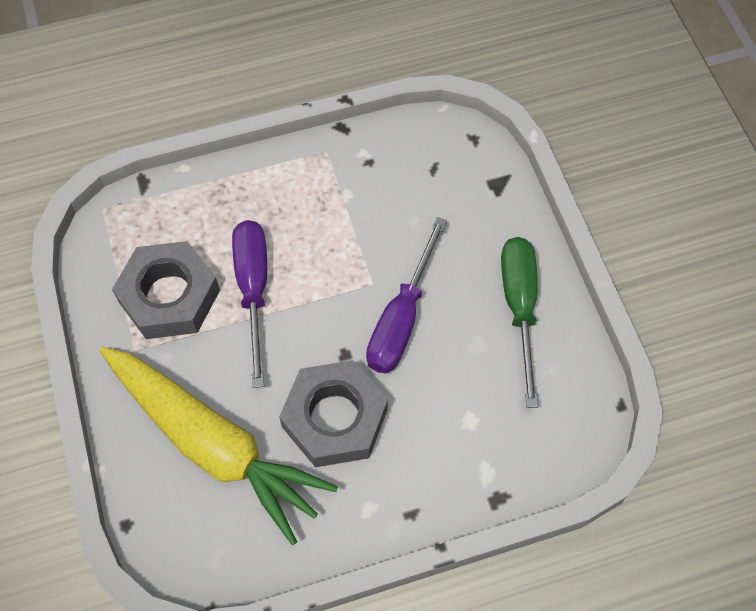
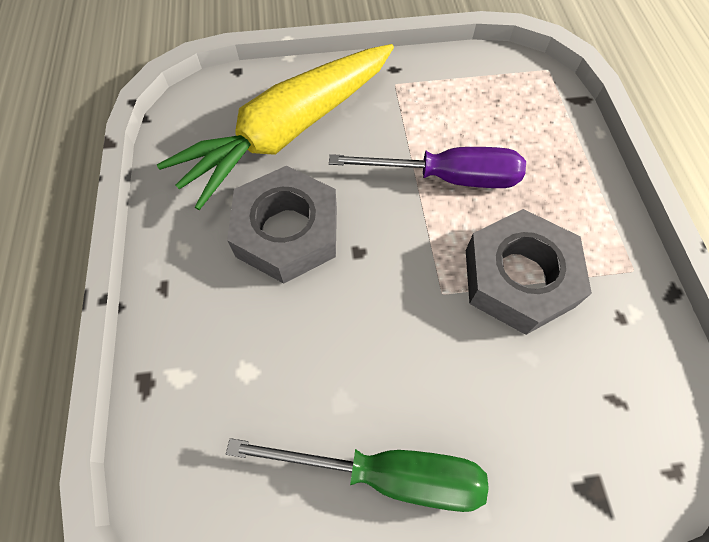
camera: 100 degrees right, 0 degrees up
grey nut [112,241,220,339] -> grey nut moved to [466,209,592,335]
purple screwdriver [366,217,447,373] -> none

